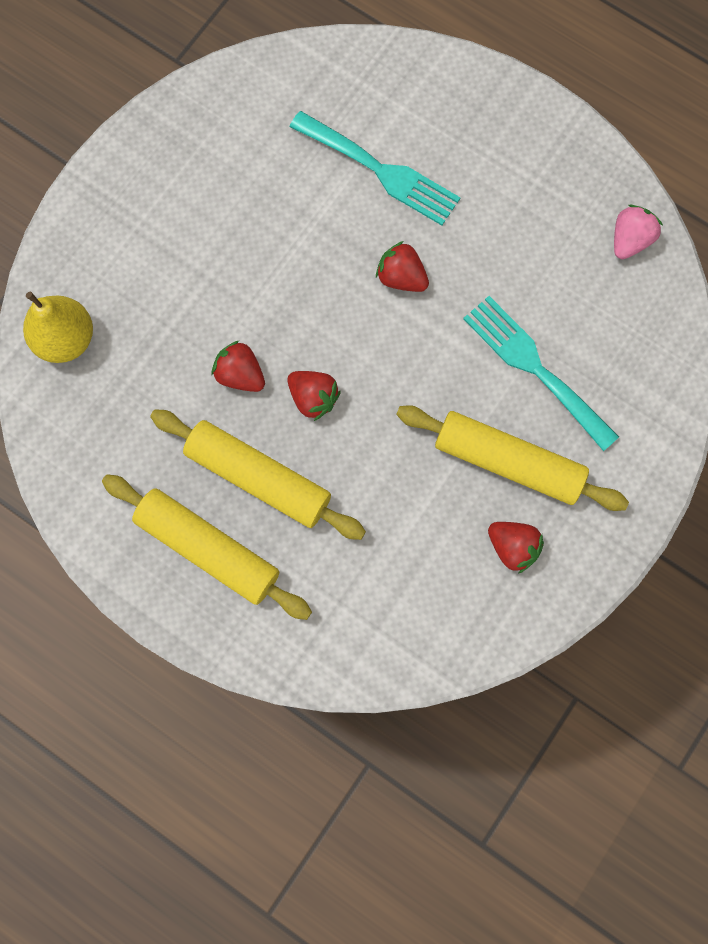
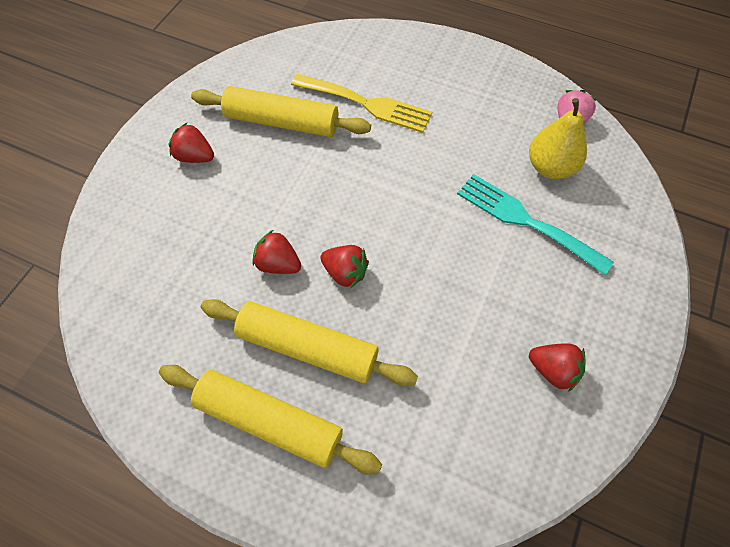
camera: 10 degrees left, 15 degrees down
yellow pear [23,292,93,363] -> yellow pear moved to [529,98,587,179]
turquoise fork [290,111,461,226] -> yellow fork [291,74,432,133]
red strawberry [376,241,429,292] -> red strawberry moved to [169,123,214,163]
yellow rolling pin [396,405,629,511] -> yellow rolling pin moved to [191,86,371,137]

